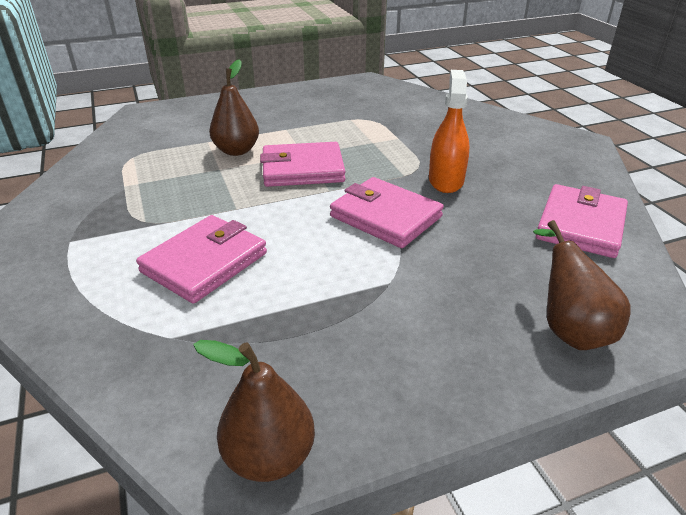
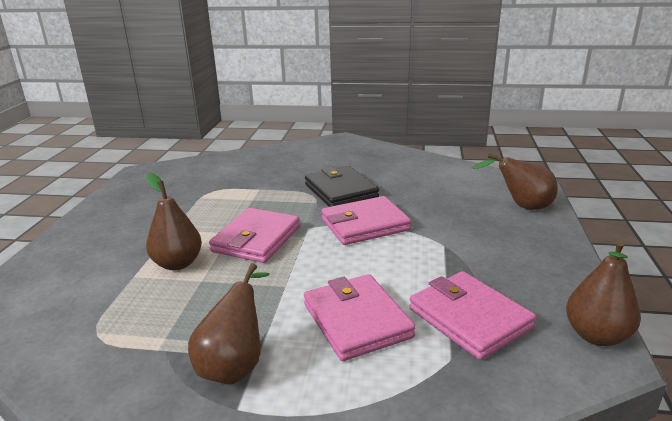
camera: 60 degrees left, 10 degrees down
orange spray bottle [429,70,470,193] -> black wallet [305,166,379,207]
pink wallet [536,184,628,258] -> pink wallet moved to [409,271,536,360]
none -> brown pear [188,263,270,385]

